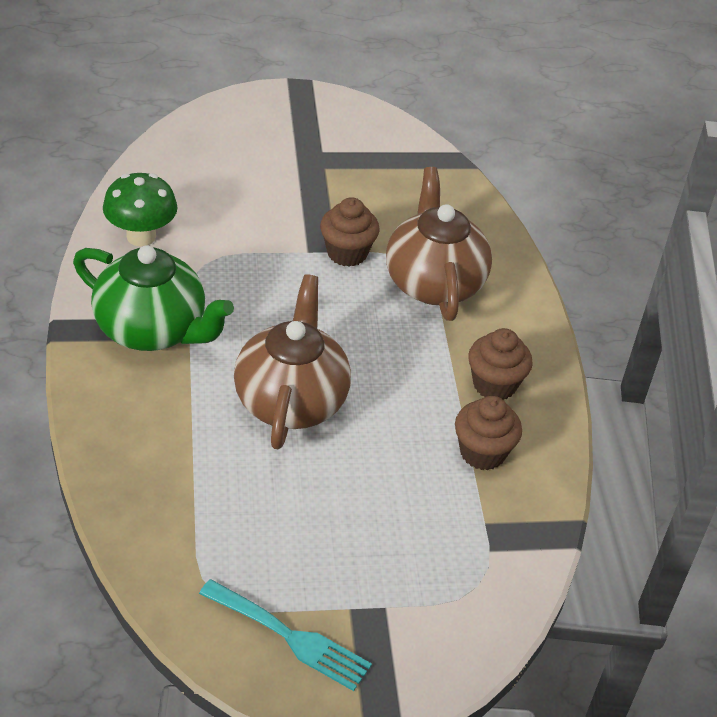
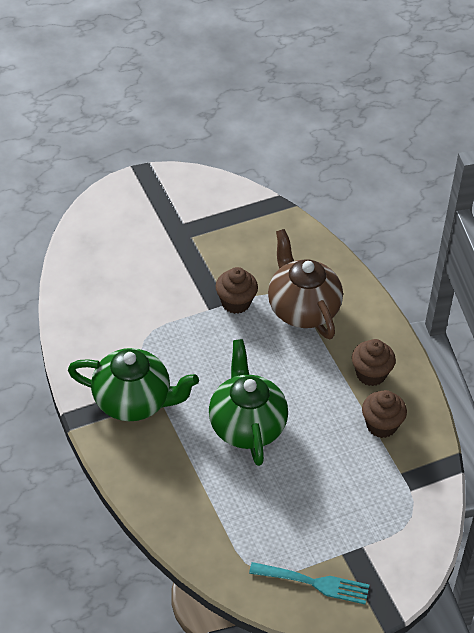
camera: 15 degrees left, 5 degrees up
green mushroom [103,173,177,246] -> none
brown teapot [234,274,351,449] -> green teapot [209,339,288,466]

